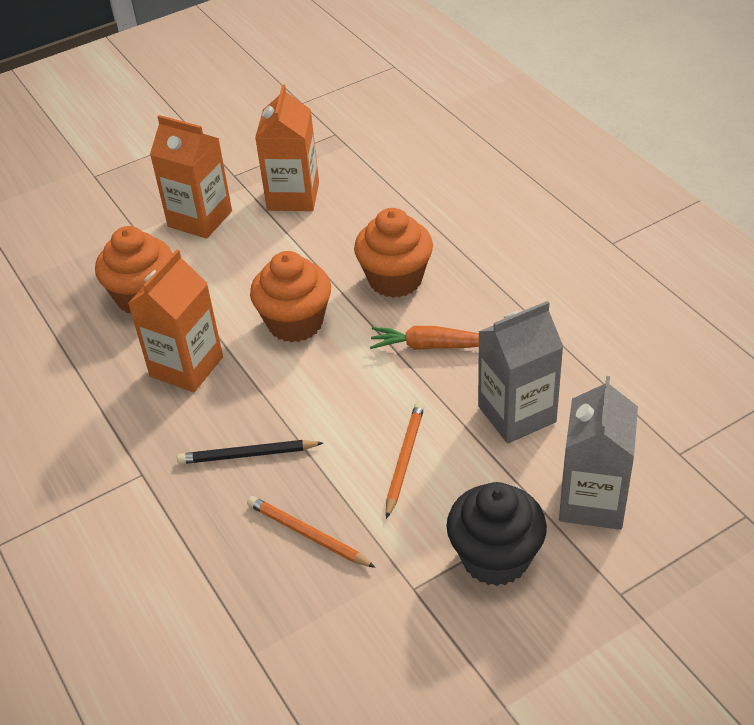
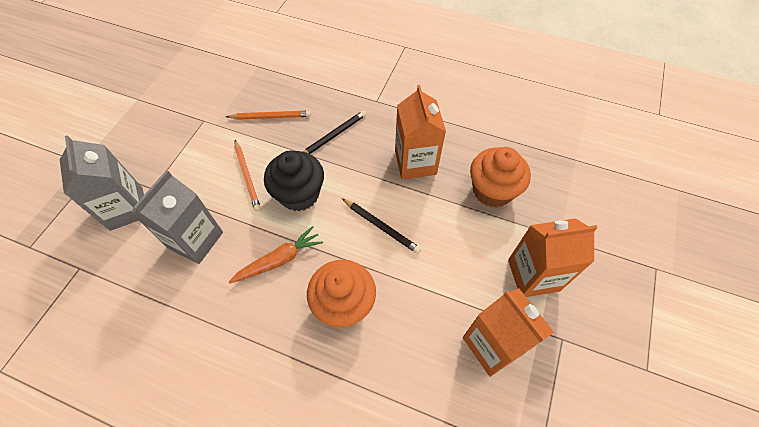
camera: 140 degrees right, 15 degrees up
orange cupcake [250,251,331,343] -> black pencil [342,198,421,254]
black cupcake [447,482,547,586] -> black cupcake moved to [264,151,324,211]

